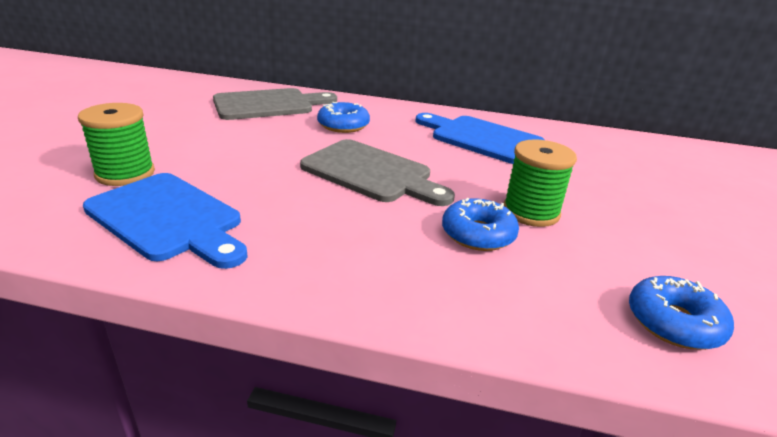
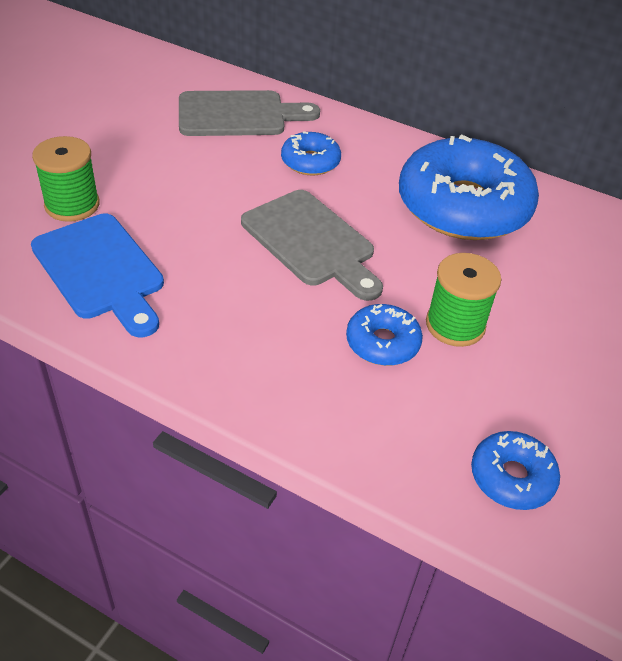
camera: 15 degrees right, 15 degrees up
blue cutting board [416,113,544,164] -> blue donut [399,134,539,240]

